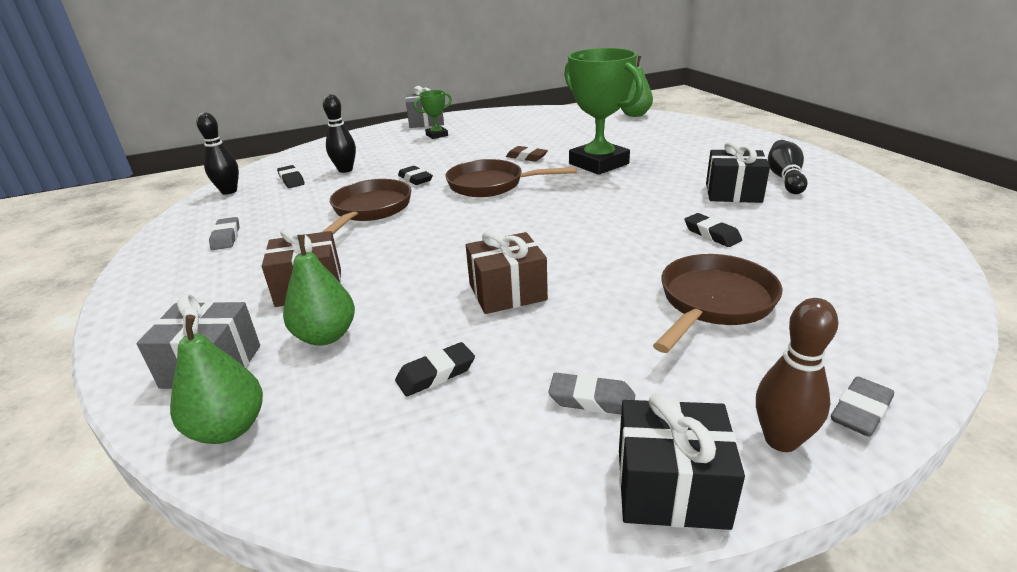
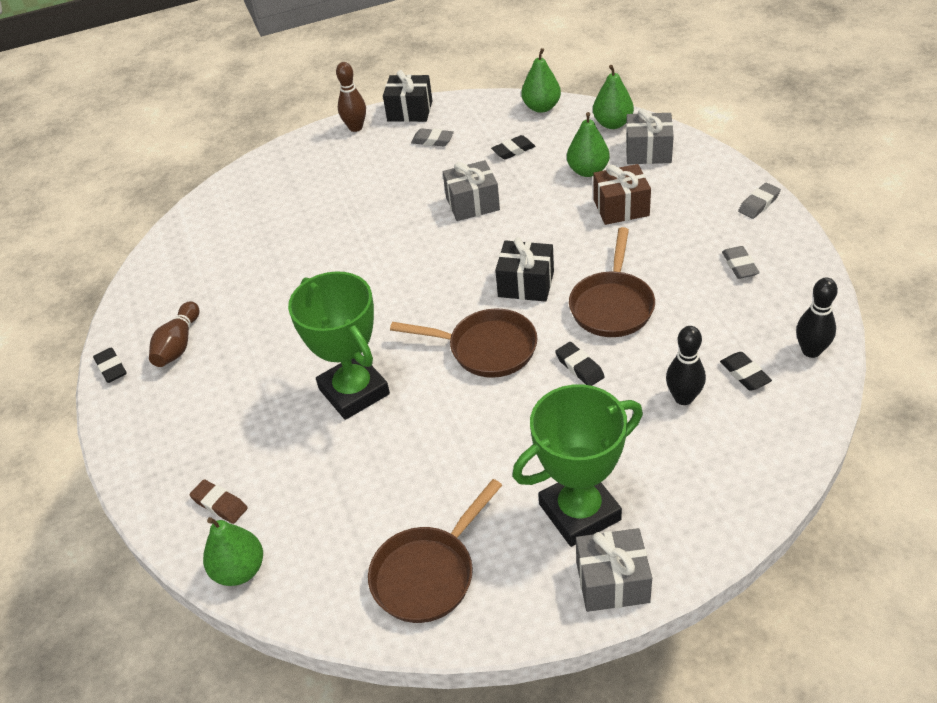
camera: 175 degrees left, 15 degrees up
green trophy [414,90,452,139] -> green trophy [512,384,643,547], size x2.11
brown gift [466,229,548,314] -> grey gift [443,160,500,221]
brown eraser [506,146,548,162] -> brown eraser moved to [189,479,248,524]
brown pan [653,254,782,353] -> brown pan moved to [368,479,502,623]
black eraser [685,213,742,247] -> black eraser moved to [93,347,127,383]
black gift [706,141,770,203] -> black gift moved to [495,237,554,302]
black bowling pin [768,140,807,194] -> brown bowling pin [149,301,199,367]
grey eraser [831,376,894,437] -> grey eraser moved to [738,183,781,219]
none -> green pear [521,48,561,113]

